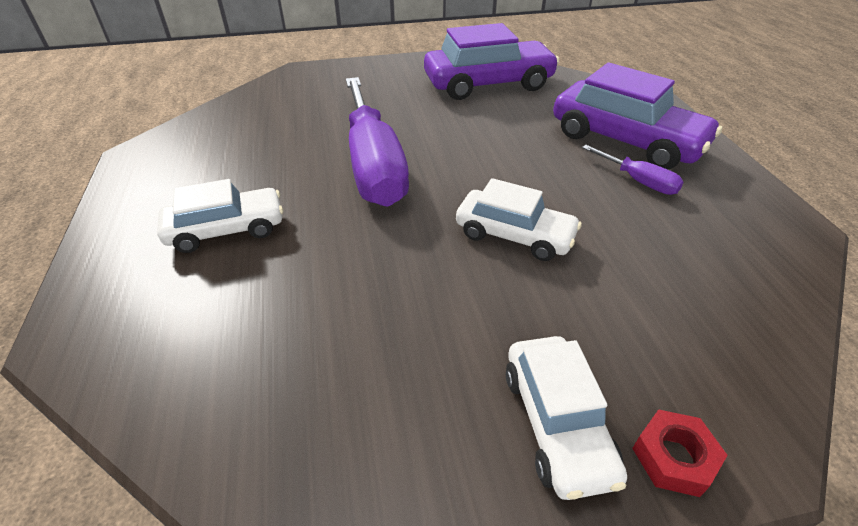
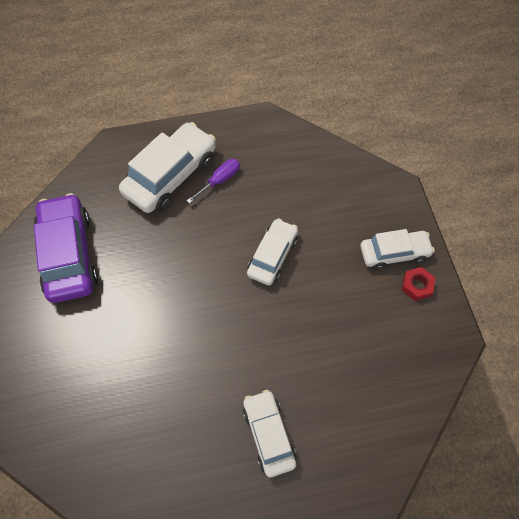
camera: 90 degrees left, 20 degrees up
purple screwdriver [346,77,409,207] -> none
purple car [553,63,722,169] -> white car [119,122,216,213]
red nut [632,409,728,497] -> red nut moved to [402,267,435,301]

